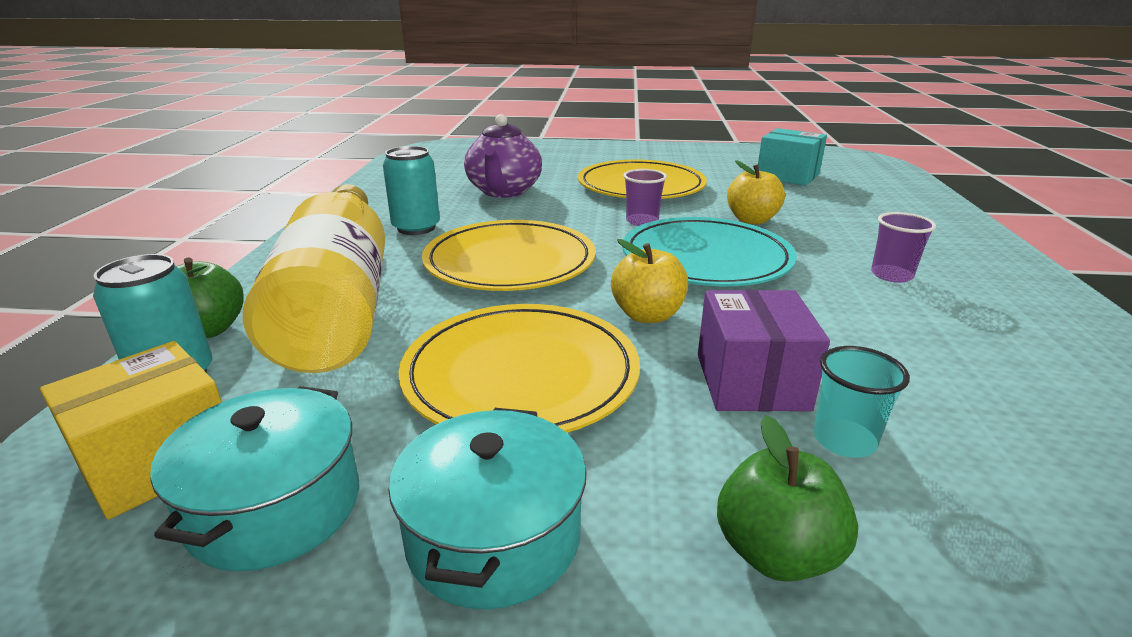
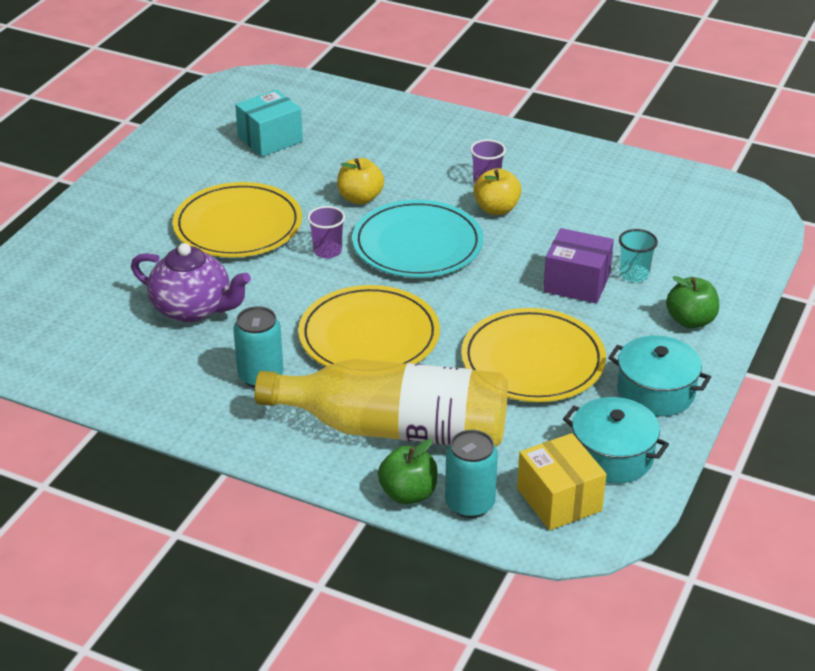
camera: 70 degrees left, 10 degrees up
yellow apple [611,239,688,323] -> yellow apple moved to [473,168,522,215]

